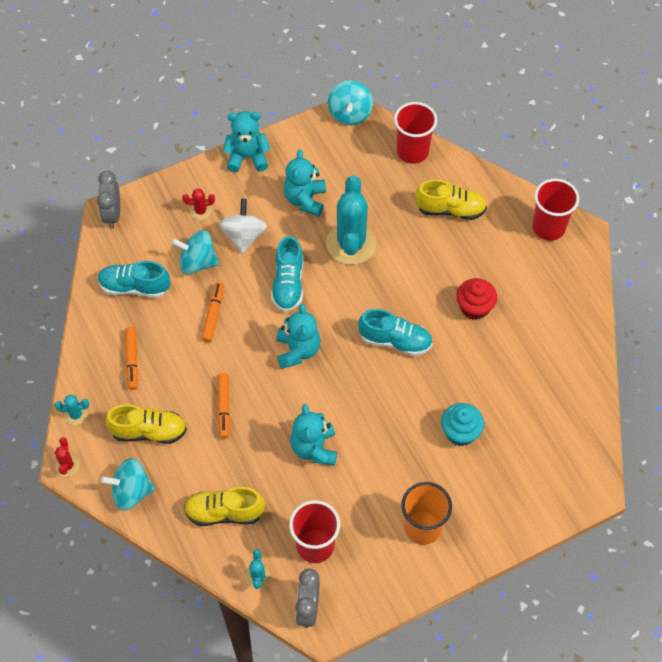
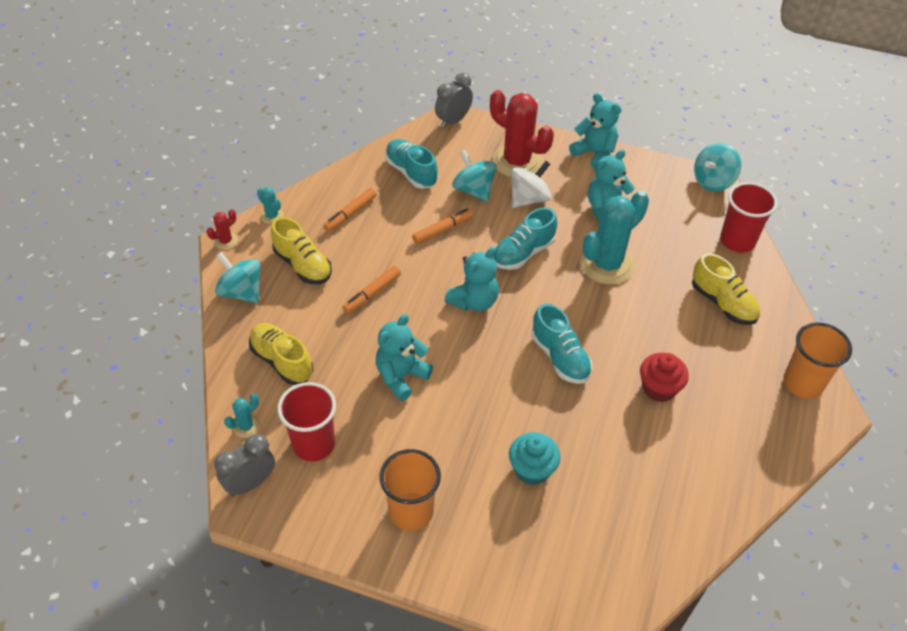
camera: 45 degrees right, 10 degrees down
red cactus [182,188,215,220] -> red cactus [490,90,554,177], size x2.30
red cup [532,178,579,241] -> orange cup [783,322,852,399]

